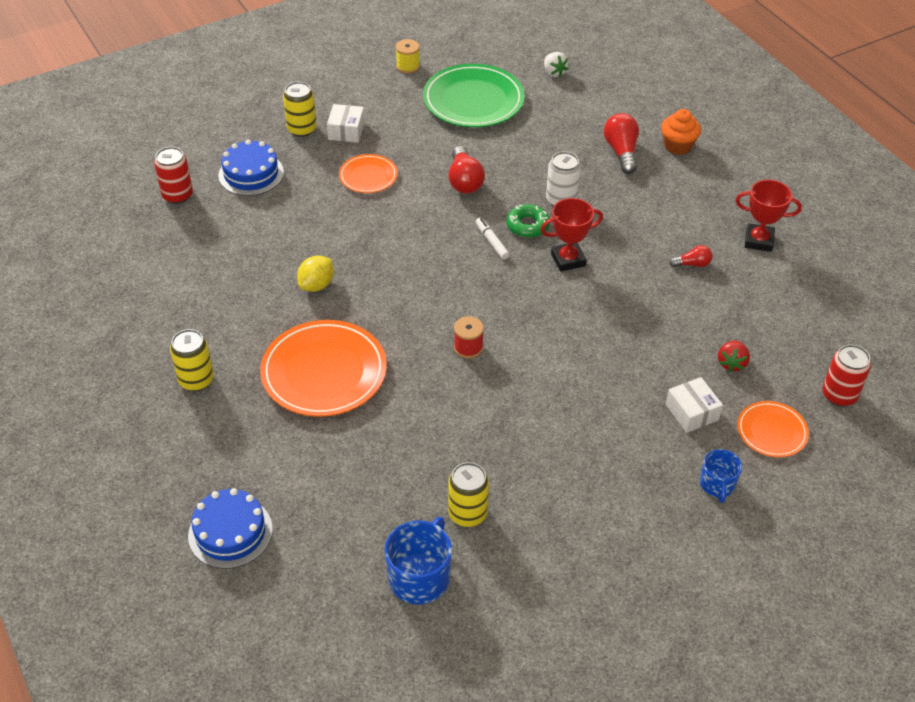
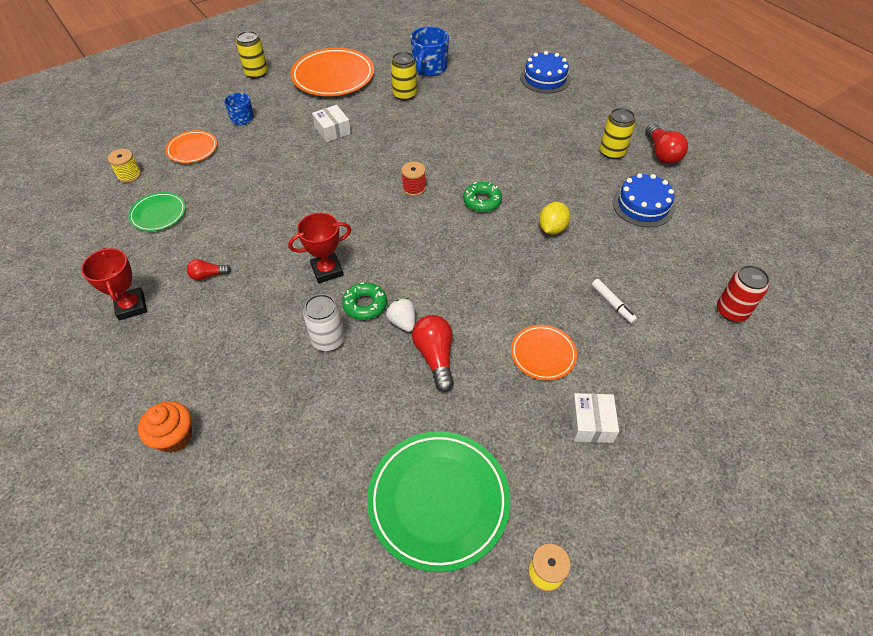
camera: 175 degrees right, 5 degrees up
blue cake [219,140,284,196] -> blue cake moved to [613,173,675,227]
orange plate [260,320,387,417] -> orange plate moved to [290,48,374,96]
yellow can [283,82,317,137] -> yellow can moved to [236,31,268,79]
white marker [476,218,510,260] -> white marker moved to [592,279,637,324]
white strawberry [544,52,569,77] -> white strawberry moved to [386,298,415,332]
red light bulb [604,113,639,174] -> red light bulb moved to [645,124,688,164]
white box [666,377,723,433] -> white box moved to [312,105,351,143]
red strawberry [718,340,750,372] -> none
red trophy [736,179,802,252] -> red trophy turned 60 degrees clockwise [81,248,147,321]
red can [822,344,871,406] -> yellow spool [108,149,141,183]
none -> green plate [128,192,186,231]
none -> green donut [463,182,502,212]

